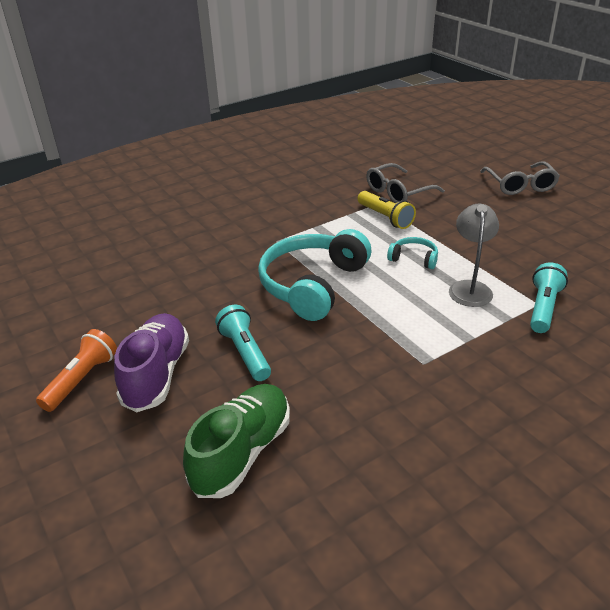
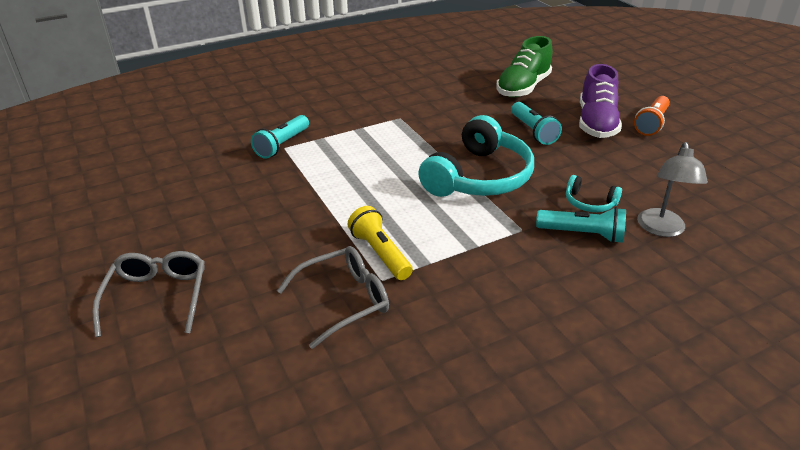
camera: 175 degrees left, 0 degrees up
turquoise headphones [387,237,438,269] -> turquoise headphones moved to [566,175,622,212]
grey lamp [449,204,499,307] -> grey lamp moved to [637,142,708,237]
none -> turquoise flashlight [536,207,626,243]

